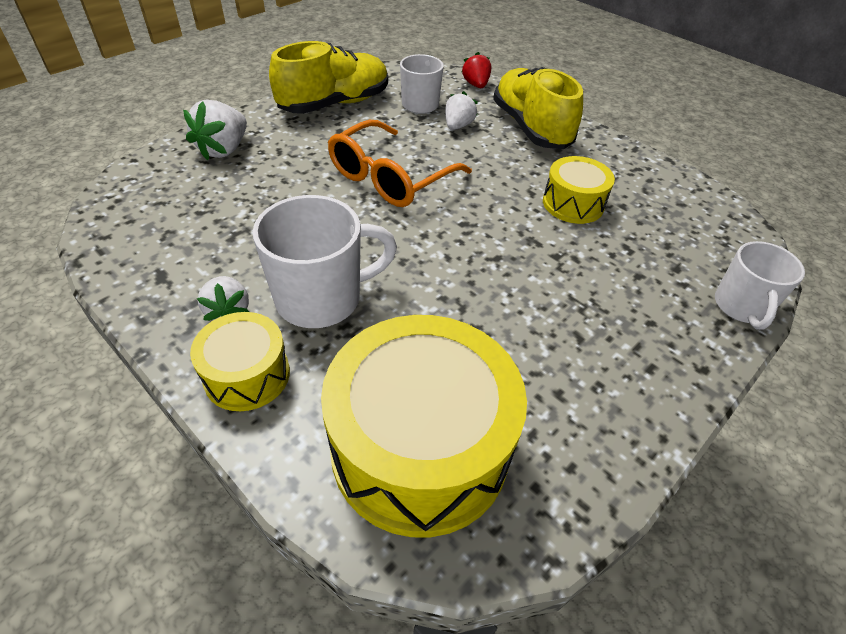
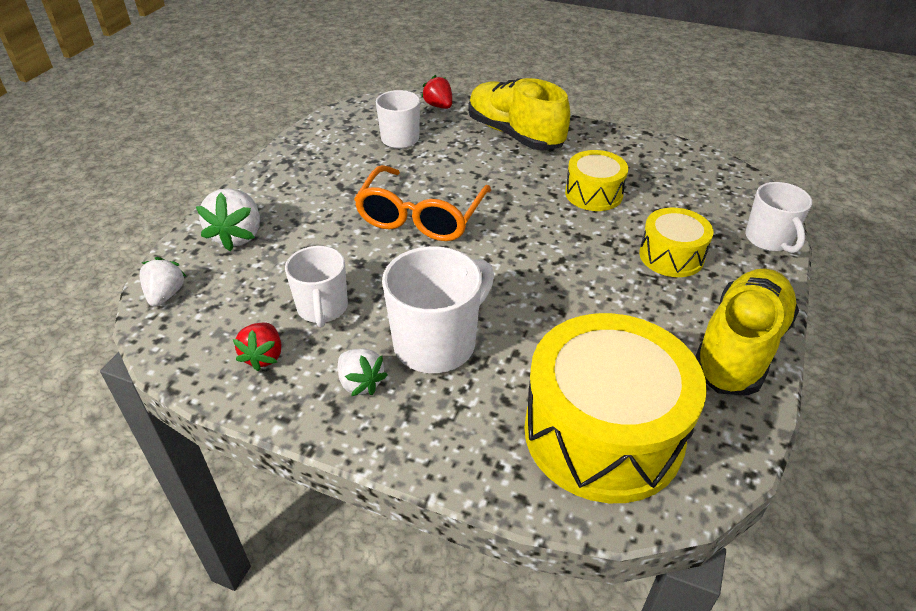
camera: 20 degrees left, 5 degrees down
yellow drum [190,312,290,411] -> yellow drum moved to [639,208,713,277]
yellow shoe [269,41,388,114] -> yellow shoe moved to [695,268,799,396]
white strawberry [445,91,478,130] -> white strawberry moved to [139,257,186,307]
none -> red strawberry [233,322,281,371]
none -> white mug [285,246,348,328]

